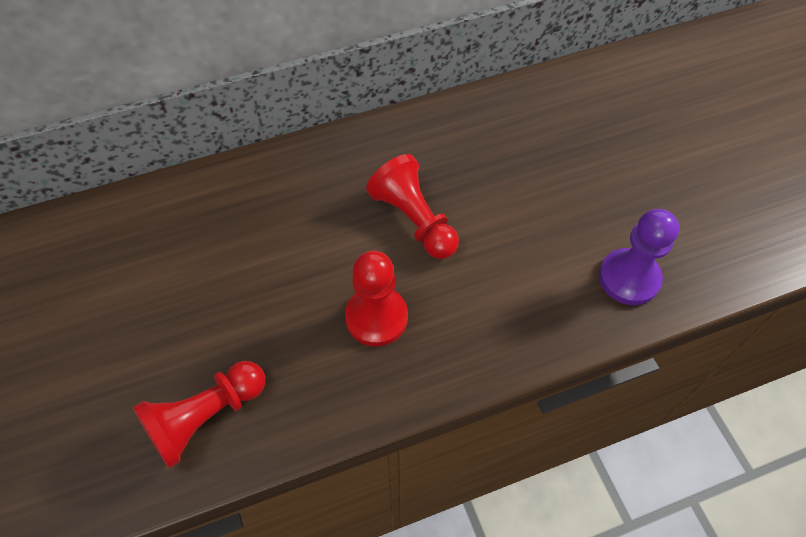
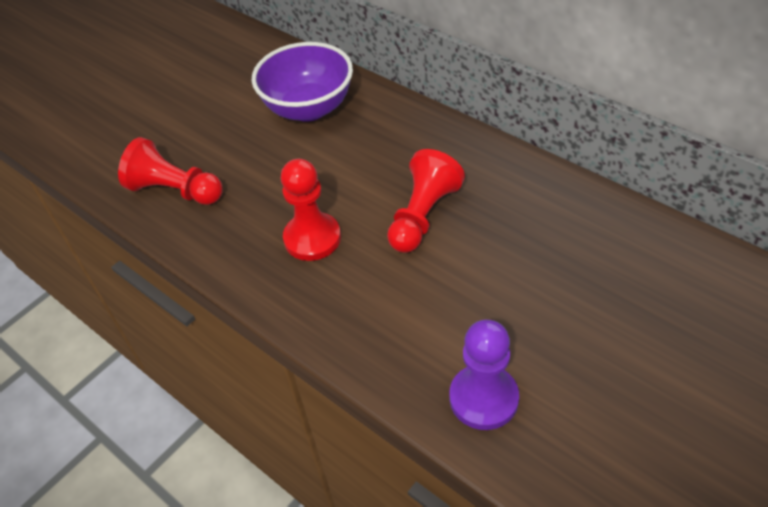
camera: 65 degrees right, 10 degrees down
none -> purple bowl [252,42,353,122]

